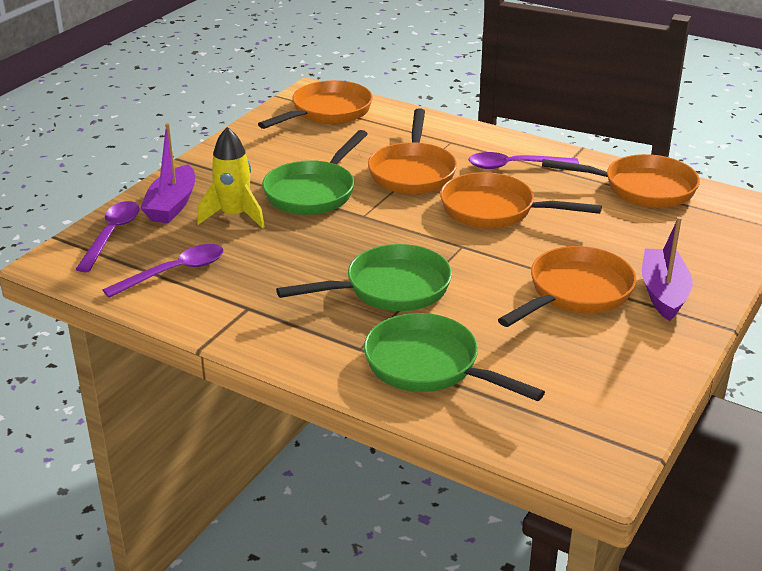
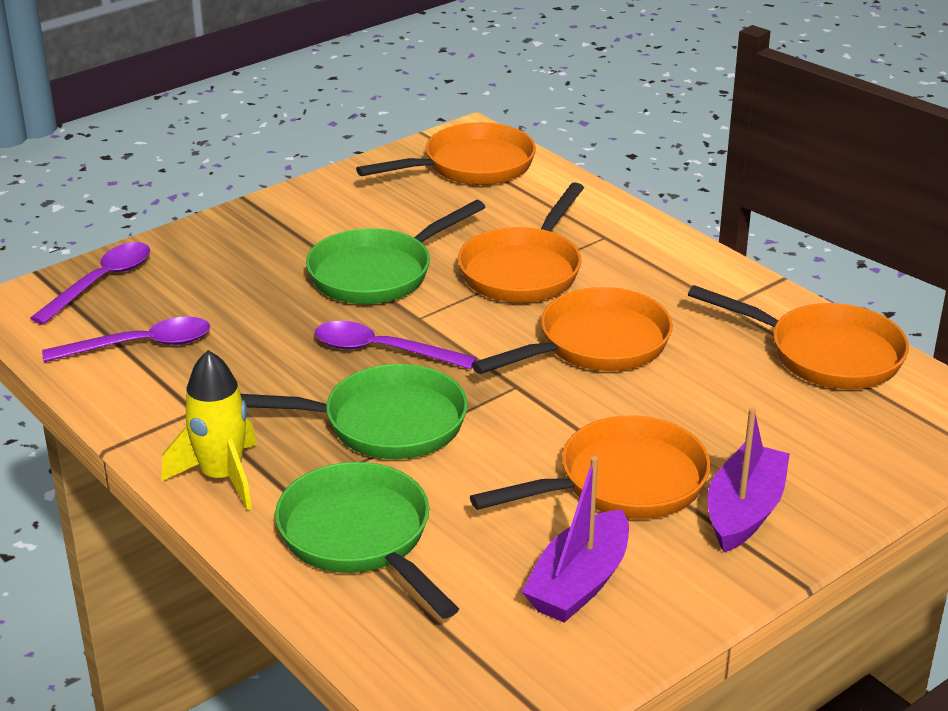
camera: 20 degrees right, 0 degrees up
purple boat [140,123,195,223] -> purple boat moved to [521,456,629,623]
yellow rocket [197,127,265,229] -> yellow rocket moved to [162,350,257,510]
orange pan [440,172,602,228] -> orange pan turned 105 degrees clockwise [472,287,673,374]
purple spoon [469,152,579,169] -> purple spoon moved to [315,321,477,369]

